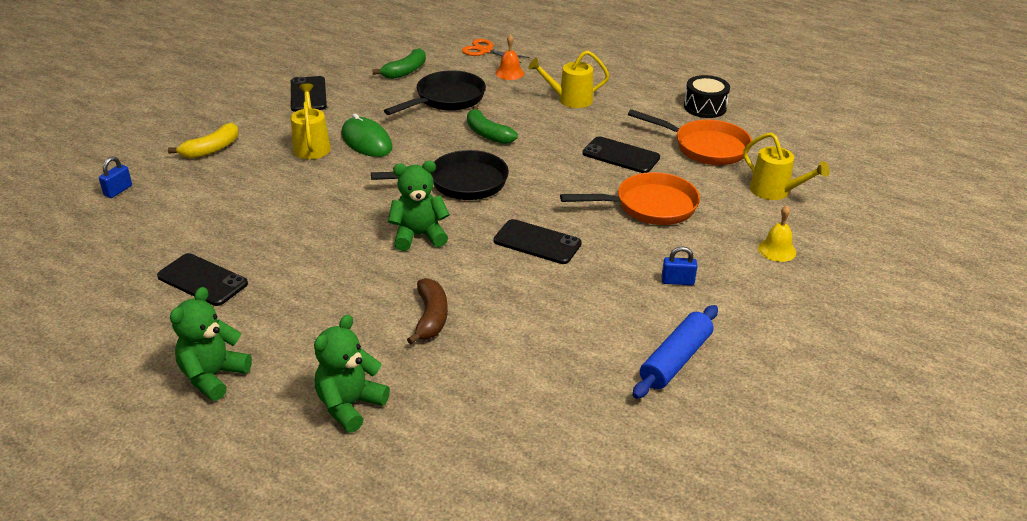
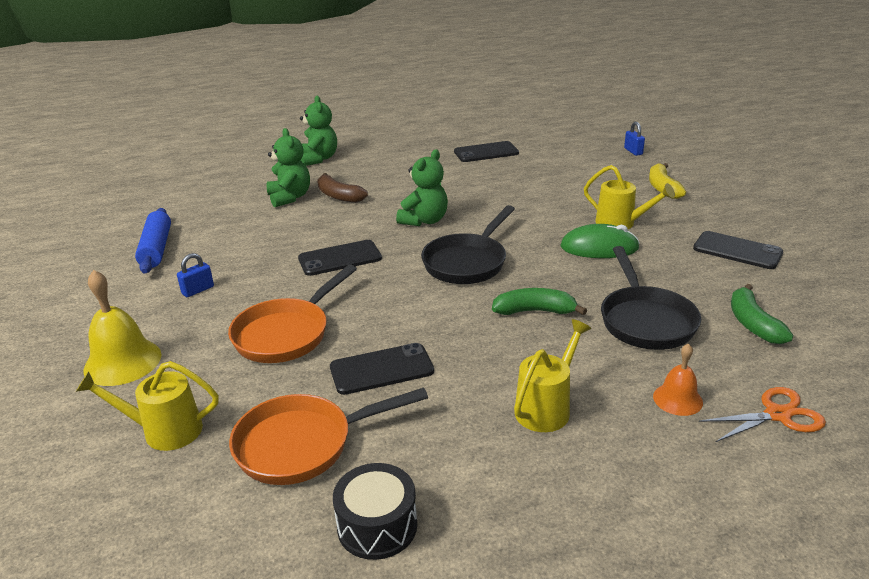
camera: 135 degrees right, 5 degrees down
green teddy bear [170,287,252,401] -> green teddy bear moved to [267,128,310,207]
yellow bell [758,206,796,262] -> yellow bell [83,270,162,386], size x1.70

